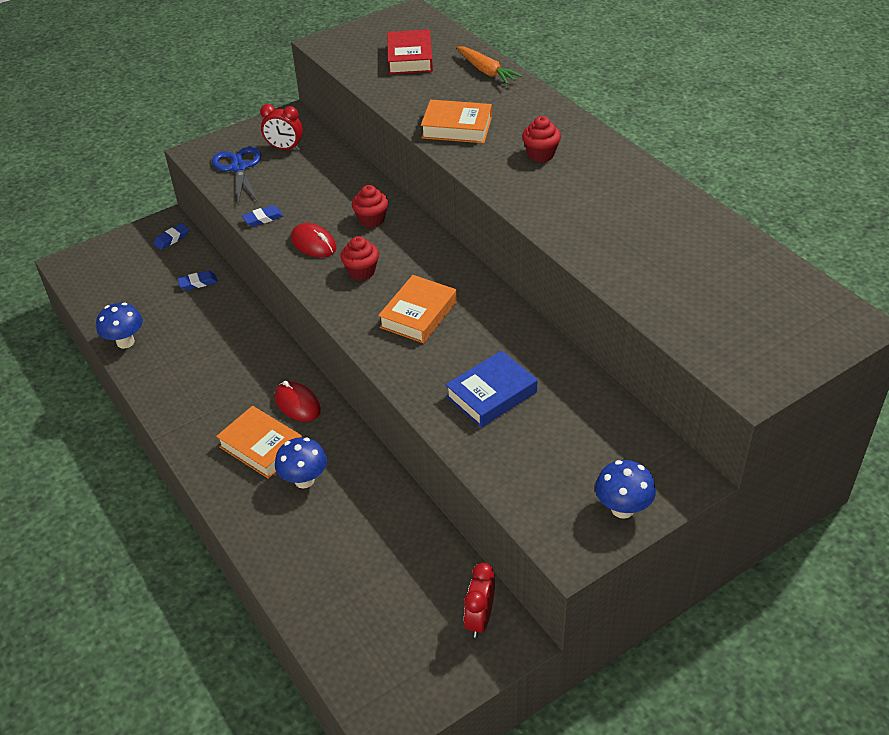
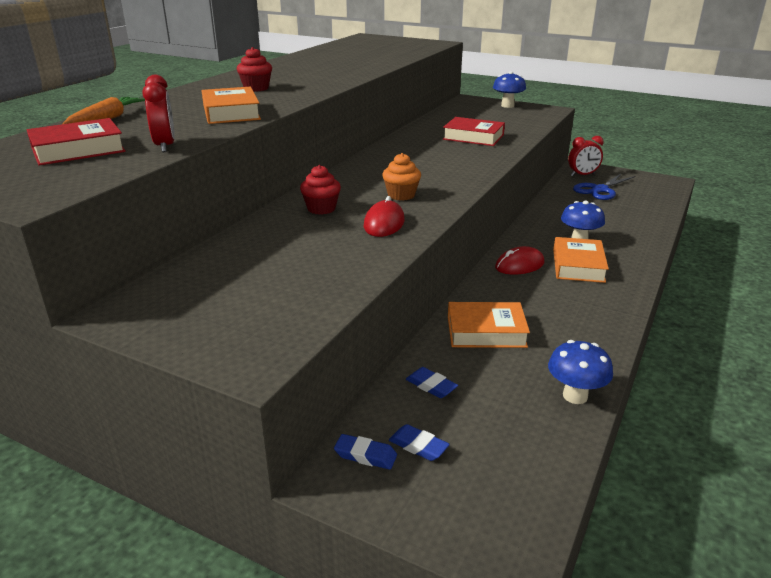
camera: 120 degrees left, 15 degrees down
blue scissors [212,147,261,205] -> blue scissors moved to [573,174,636,200]
blue eraser [242,205,284,227] -> blue eraser moved to [389,424,450,461]
red clock [260,104,303,150] -> red clock moved to [143,75,175,152]
red mouse [275,381,321,422] -> red mouse turned 45 degrees clockwise [495,246,545,275]
red cupcake [340,236,379,281] -> orange cupcake [382,153,421,201]
orange book [378,275,457,343] -> orange book moved to [448,302,530,348]
blue book [445,350,538,427] -> red book [443,117,505,146]

